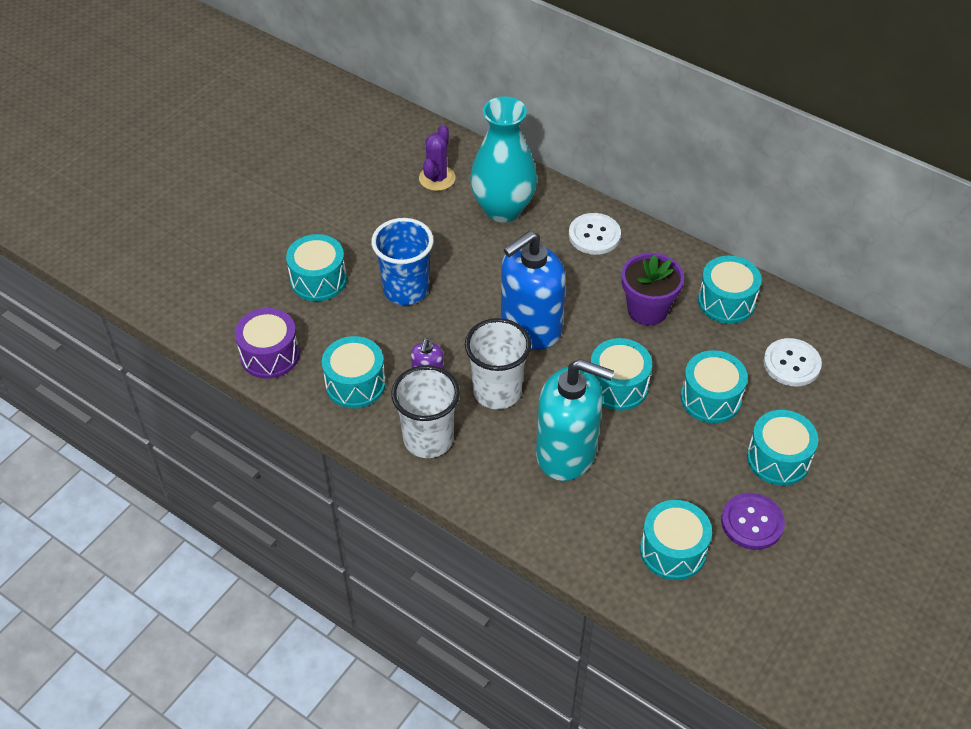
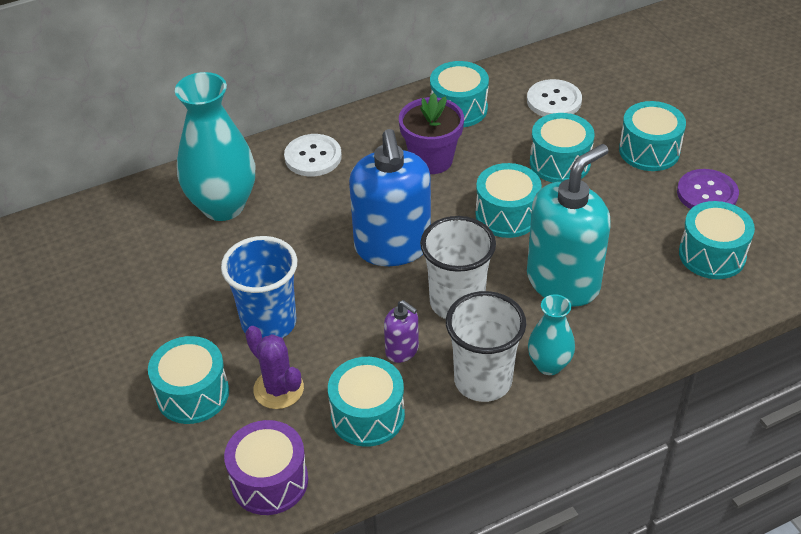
camera: 60 degrees left, 5 degrees down
purple cactus [419,125,456,191] -> purple cactus moved to [245,326,304,409]
none -> turquoise vase [528,294,575,375]

